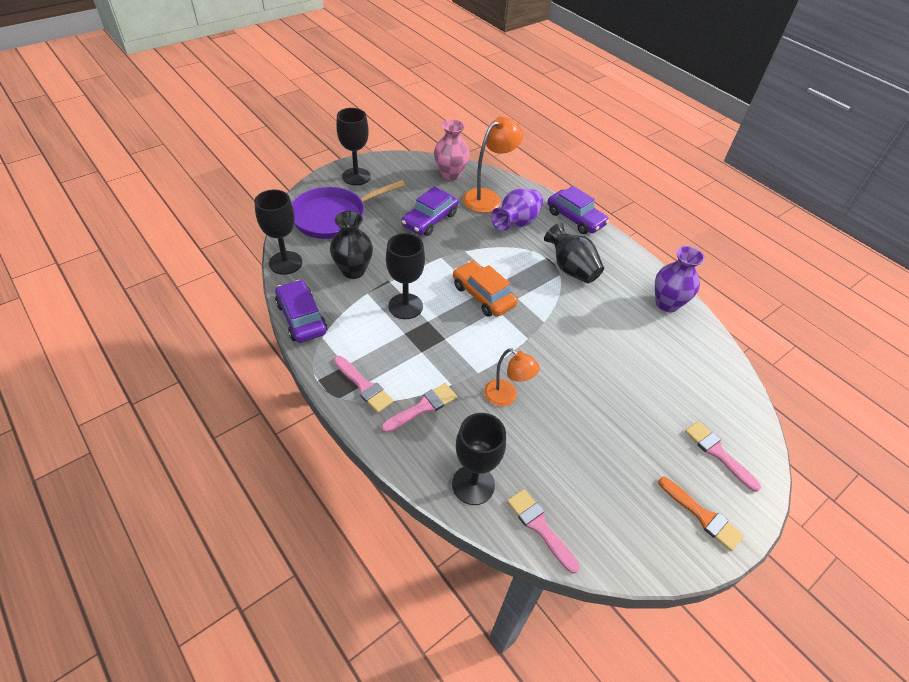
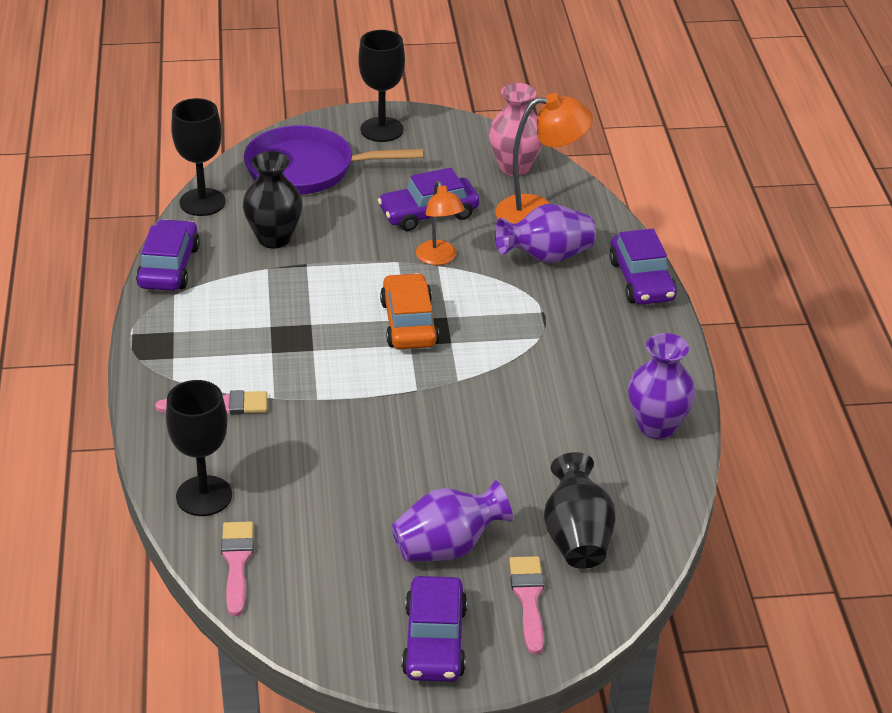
camera: 35 degrees right, 10 degrees down
pink brush [334,356,393,413] -> none
black goblet [386,233,425,319] -> none
orange lamp [484,348,540,406] -> orange lamp moved to [416,181,465,265]
black vase [544,223,604,284] -> black vase moved to [544,452,616,569]
orange brush [658,477,744,551] -> purple car [402,576,467,682]
none -> purple vase [391,480,513,562]

